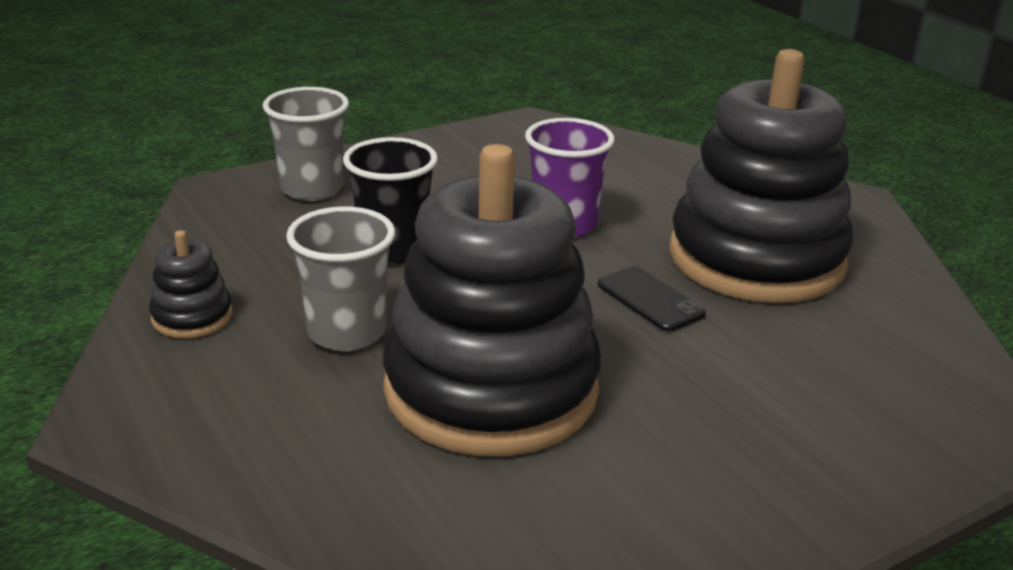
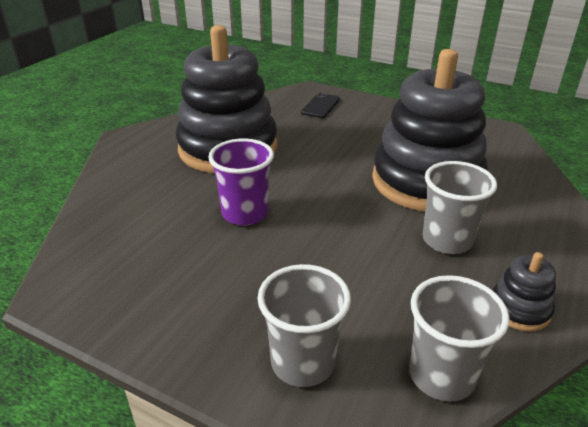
camera: 120 degrees left, 5 degrees up
black cup [343,137,438,264] -> none
black phone [598,266,706,332] -> black phone moved to [301,93,340,118]
none -> grey cup [409,275,509,401]

